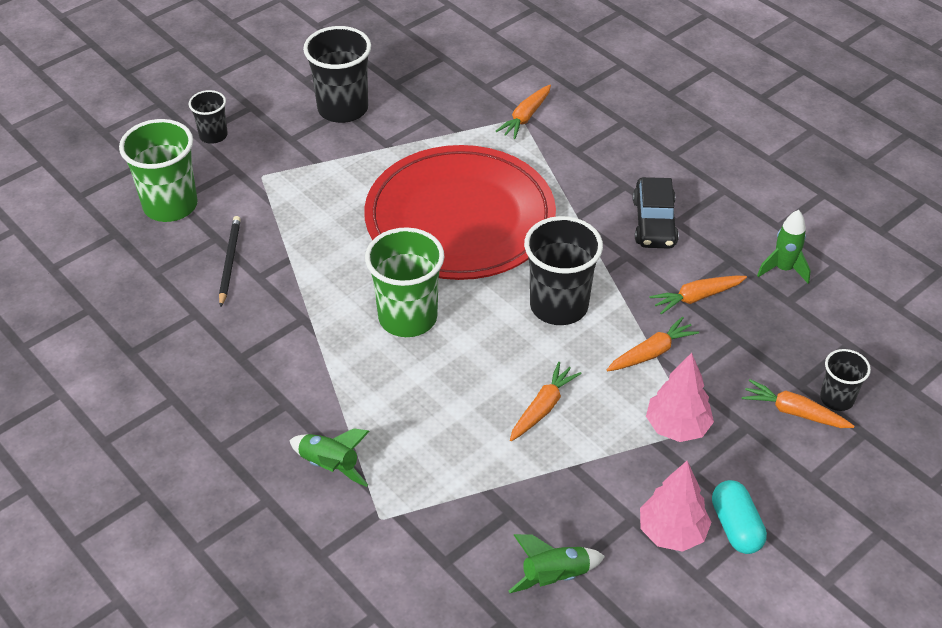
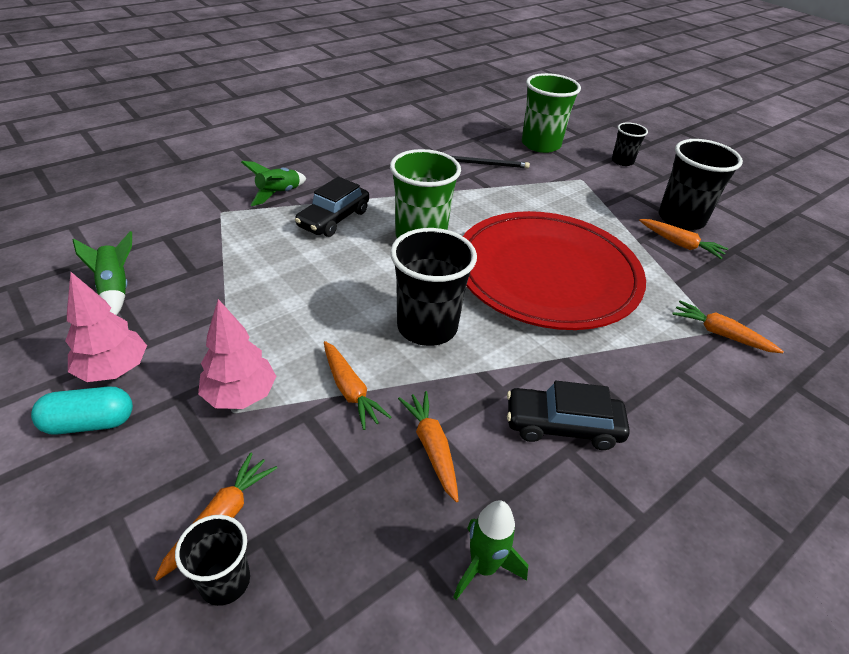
camera: 90 degrees right, 5 degrees down
orange carrot [510,362,581,441] -> orange carrot moved to [639,219,728,259]
none -> black car [295,177,369,237]

